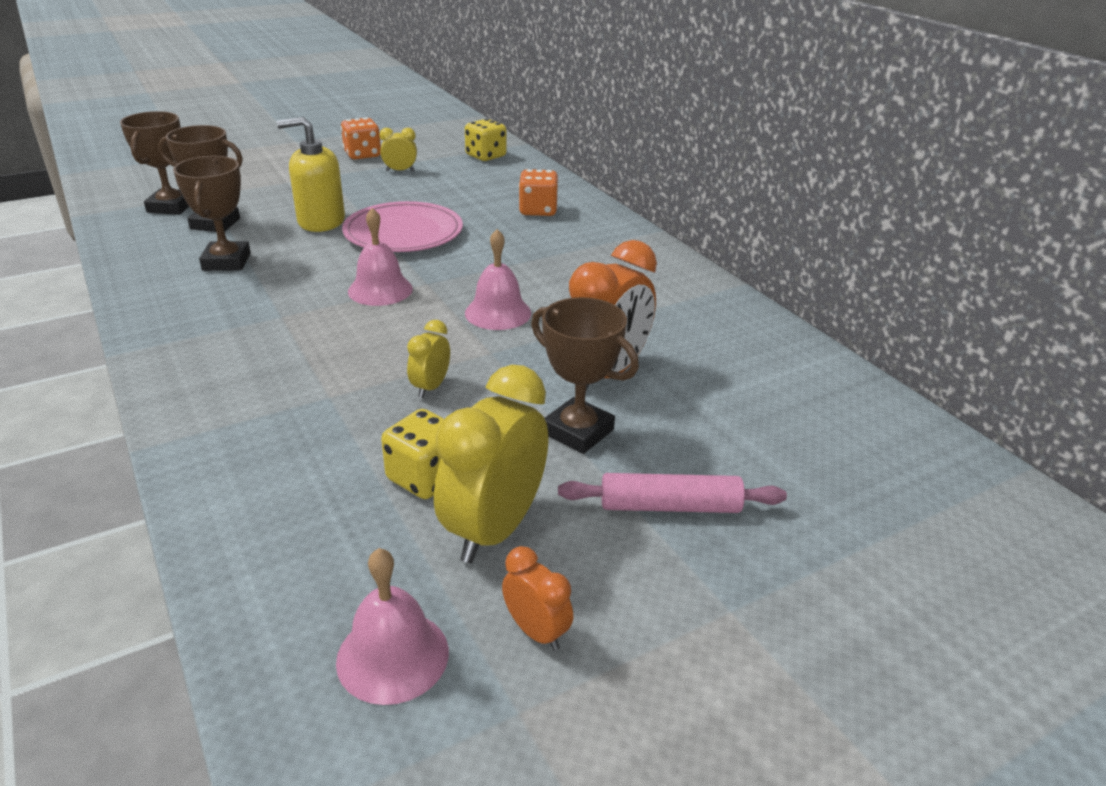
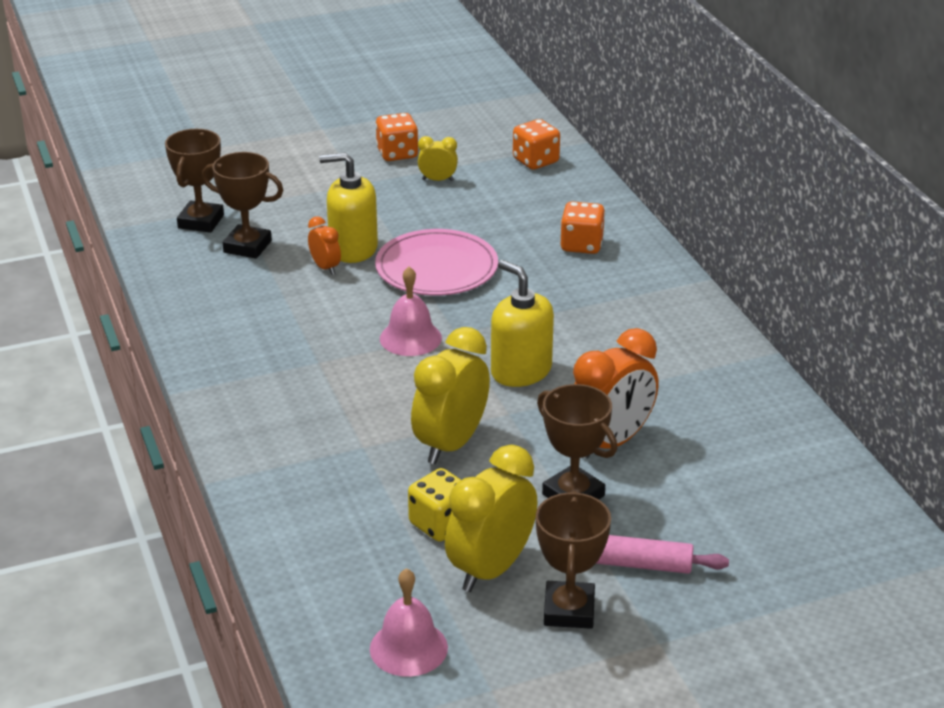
camera: 10 degrees right, 0 degrees up
brown trophy [173,156,251,271] -> brown trophy moved to [536,491,611,629]
yellow clock [407,320,450,398] -> yellow clock [411,327,490,464], size x2.01
yellow dice [465,119,507,161] -> orange dice [513,119,560,169]
pink bell [465,229,531,330] -> yellow soap dispenser [491,260,554,387]
orange clock [502,546,573,651] -> orange clock moved to [308,216,341,275]

